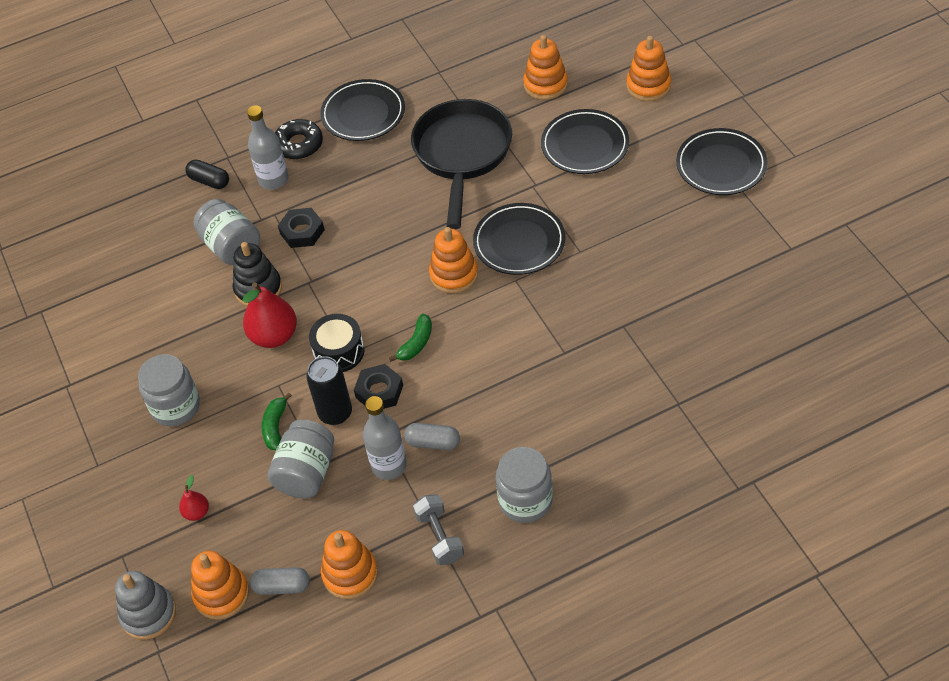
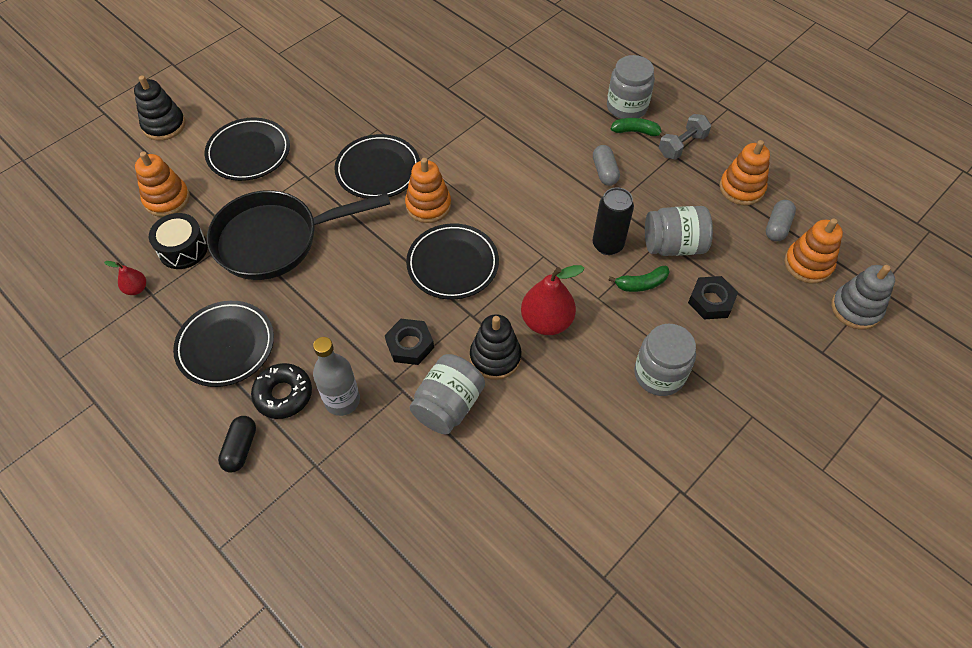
camera: 115 degrees left, 5 degrees up
red pear [179,475,209,521] -> red pear moved to [104,261,146,295]
black capsule [185,160,229,189] -> black capsule moved to [218,416,256,473]
grey capsule [250,567,310,595] -> grey capsule turned 45 degrees clockwise [766,200,796,241]
black drum [309,314,364,372] -> black drum moved to [149,213,208,269]
black nut [354,364,403,409] -> black nut moved to [688,276,738,319]
grey bottle [363,396,407,480] -> none
green banana [389,314,432,362] -> green banana moved to [611,118,665,137]
orange stacking toy [627,36,671,101] -> black stacking toy [134,76,186,141]
black plate [676,128,768,195] -> black plate moved to [406,223,499,300]

